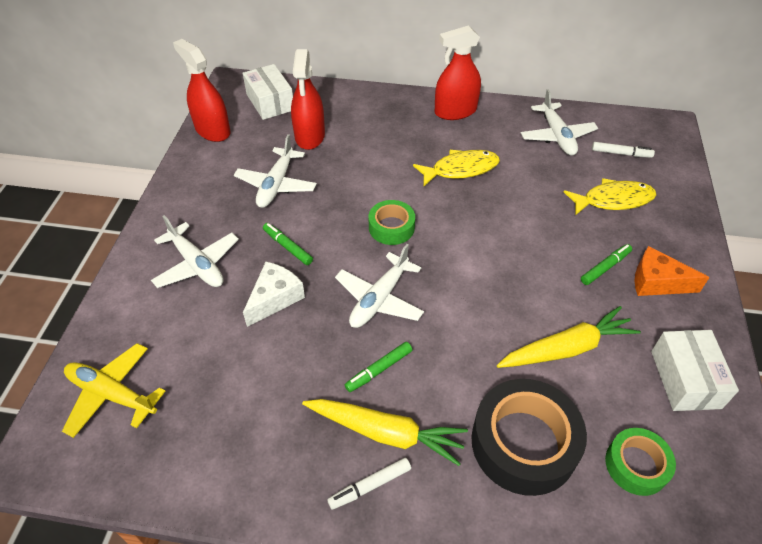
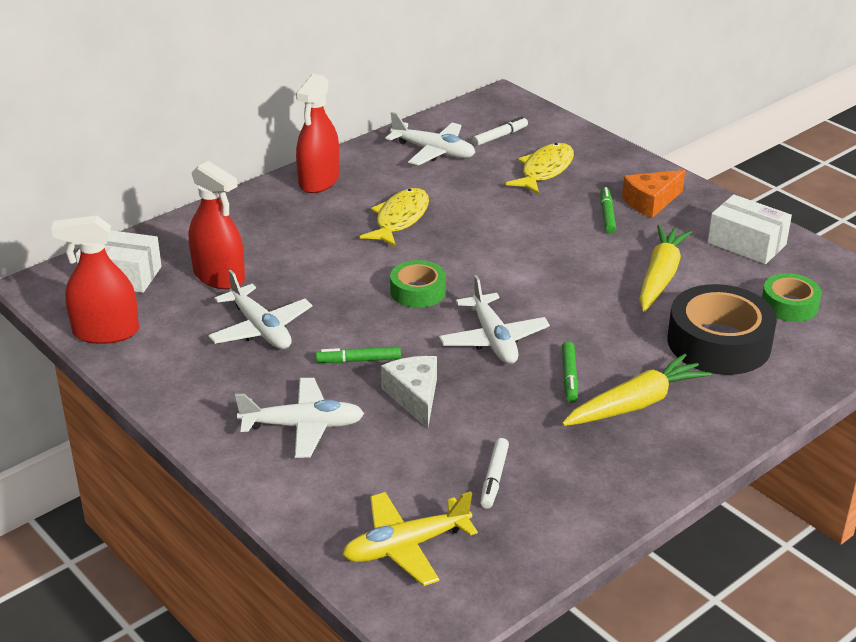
camera: 50 degrees left, 15 degrees down
white marker [327,458,411,510] -> white marker moved to [480,438,509,509]

